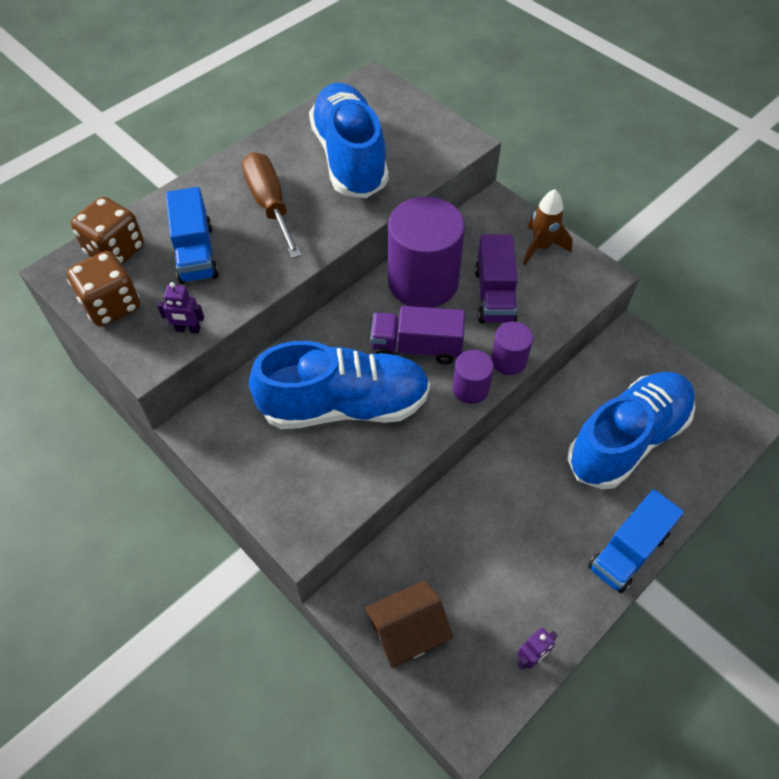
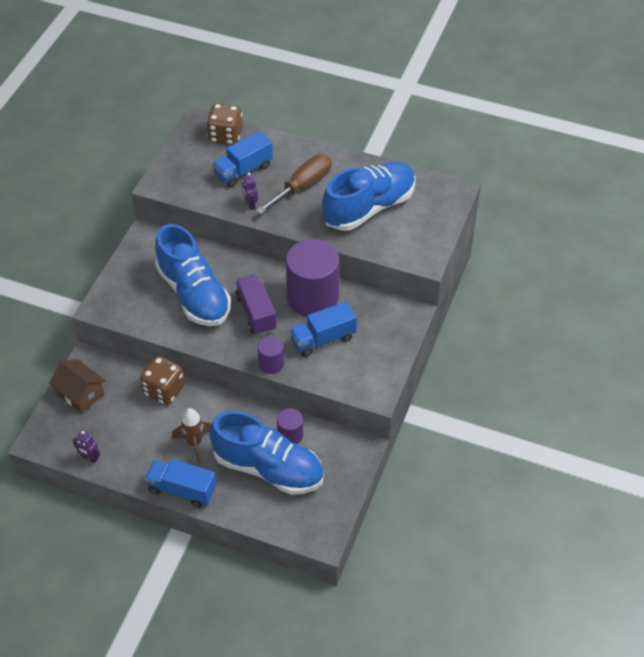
camera: 65 degrees right, 5 degrees down
brown dice [67,251,140,327] -> brown dice moved to [140,356,185,405]
purple robot [157,282,204,333] -> purple robot moved to [242,173,258,210]
purple cylinder [452,350,494,404] -> purple cylinder moved to [277,408,303,444]
purple truck [475,234,518,323] -> blue truck [290,301,357,357]
brown rocket [523,189,573,265] -> brown rocket moved to [172,408,211,463]

